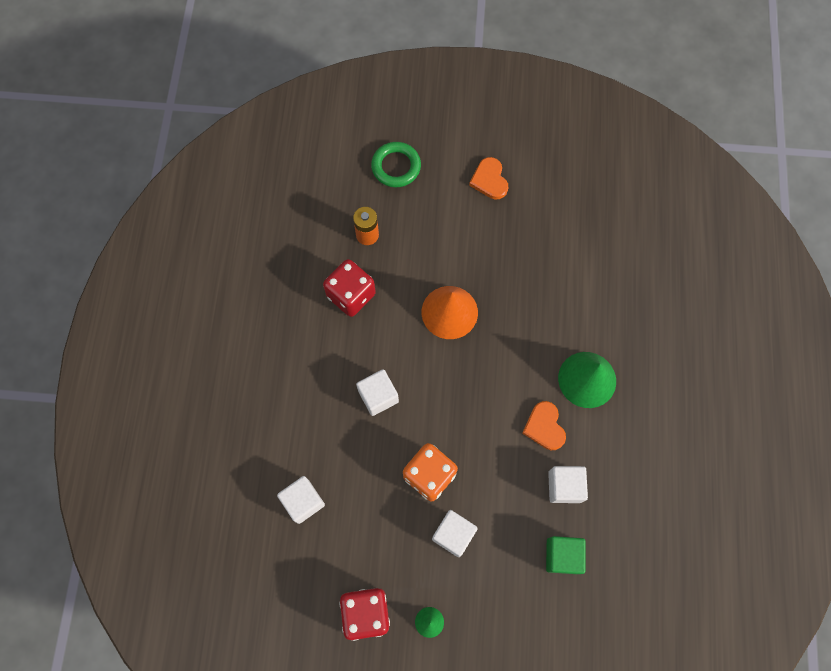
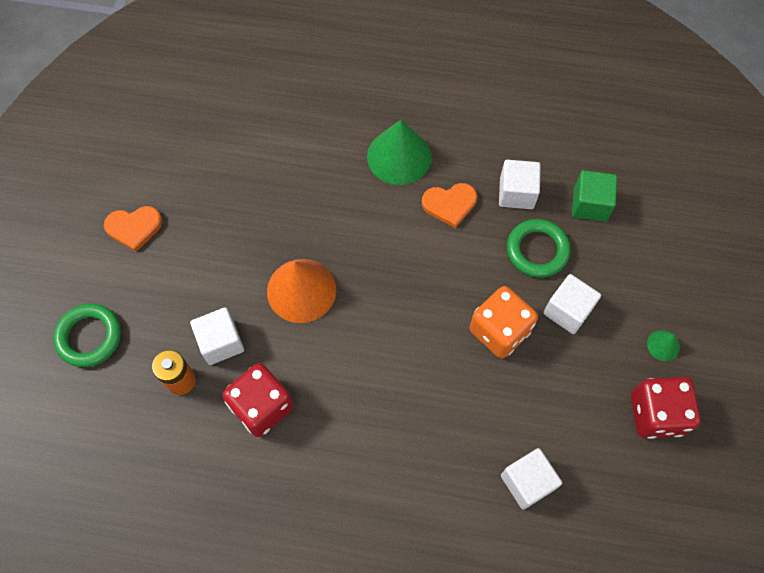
camera: 85 degrees left, 5 degrees down
white cube [356,369,399,416] -> white cube moved to [190,307,244,365]
none -> green ring [507,219,571,278]

